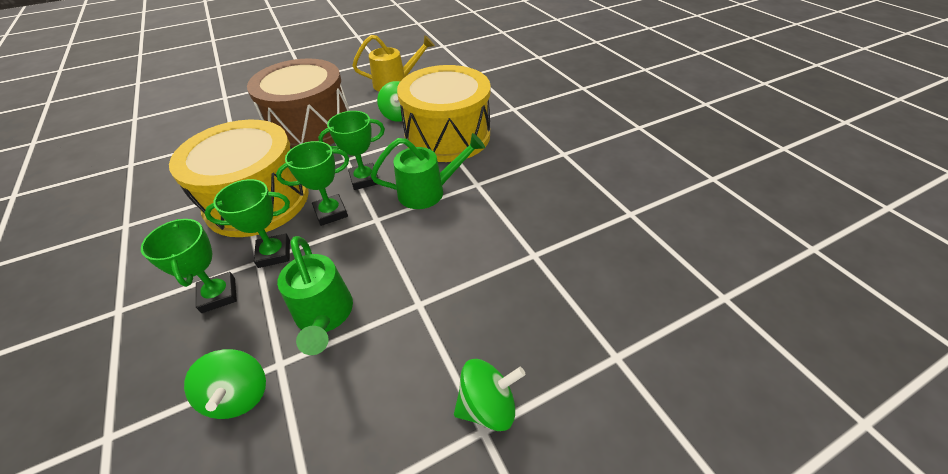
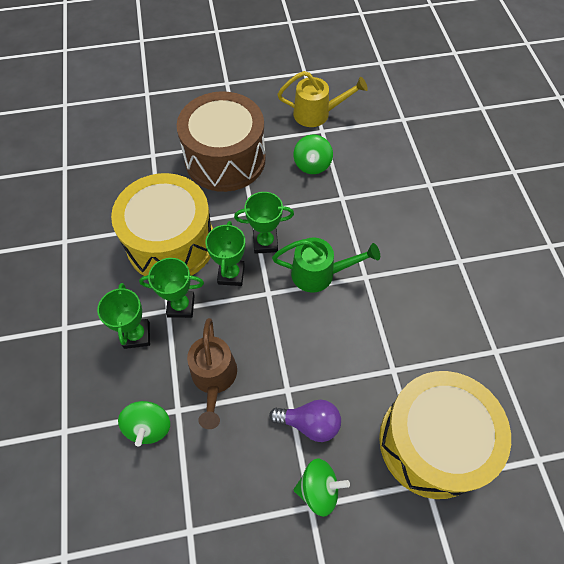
camera: 15 degrees right, 15 degrees up
green trophy [276,141,349,226] -> green trophy turned 75 degrees counterclockwise [206,221,245,286]
green watering can [277,236,353,355] -> brown watering can [187,318,237,429]
yellow drum [397,65,491,162] -> yellow drum moved to [379,371,511,499]
none -> purple light bulb [269,399,341,442]

